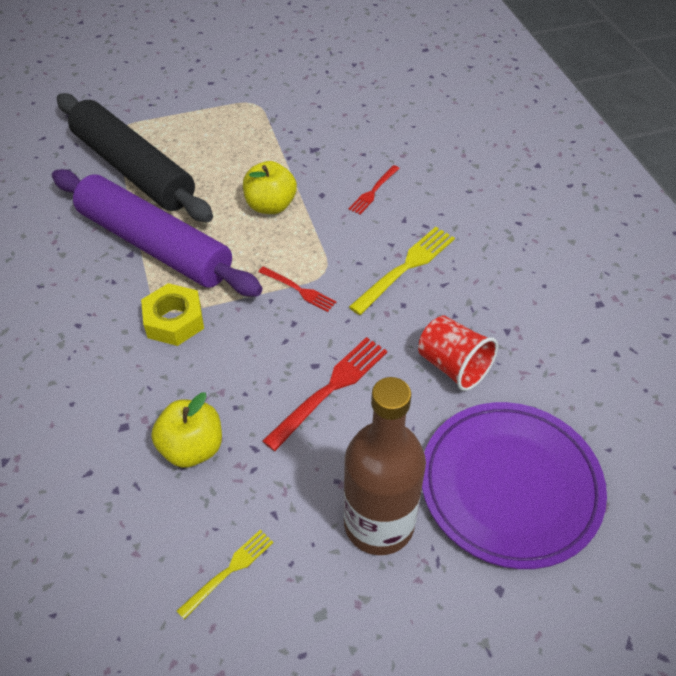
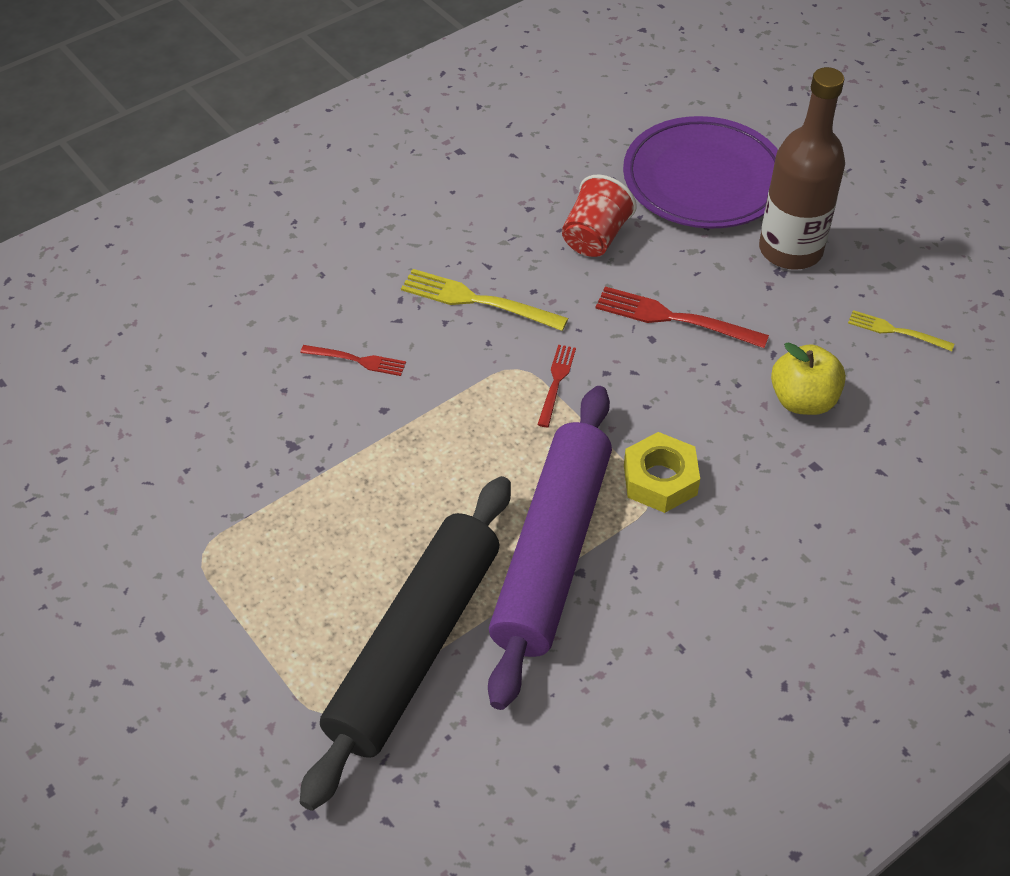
camera: 110 degrees left, 0 degrees up
yellow apple [243,161,297,214] -> none

